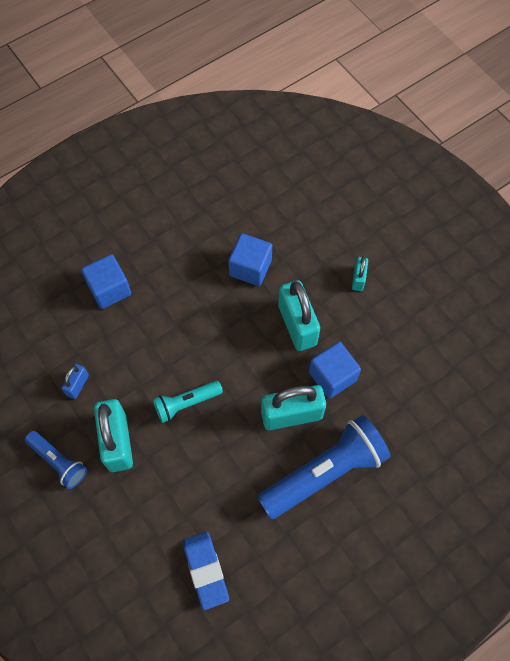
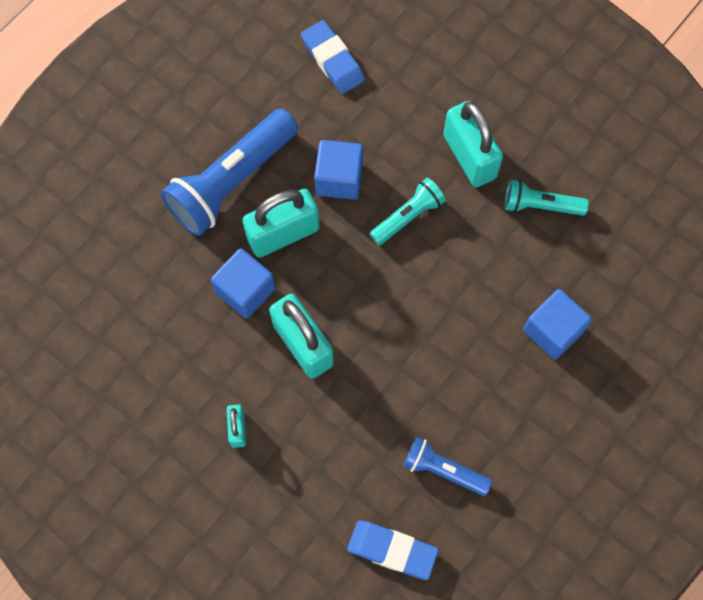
camera: 165 degrees right, 5 degrees up
blue flashlight [25,431,87,489] -> blue flashlight moved to [403,437,492,496]
blue padlock [61,364,89,399] -> turquoise flashlight [505,180,589,216]
blue cube [228,233,272,286] -> blue cube moved to [314,140,363,200]
none -> blue eraser [347,520,439,580]

